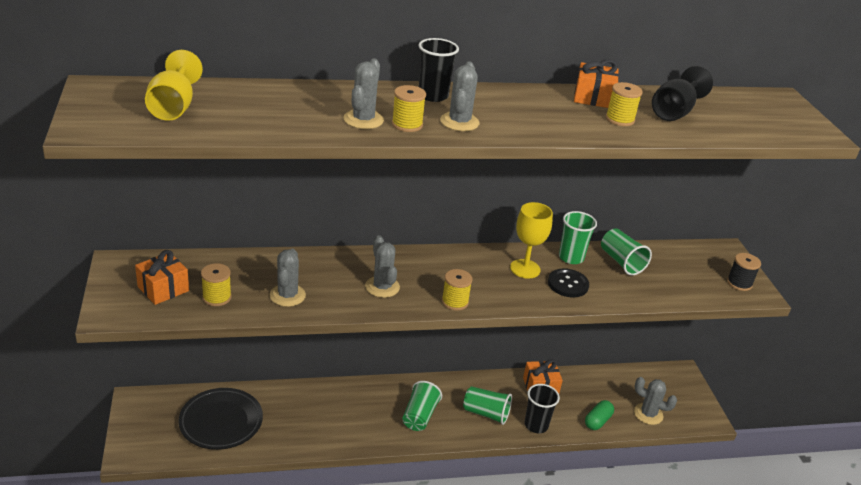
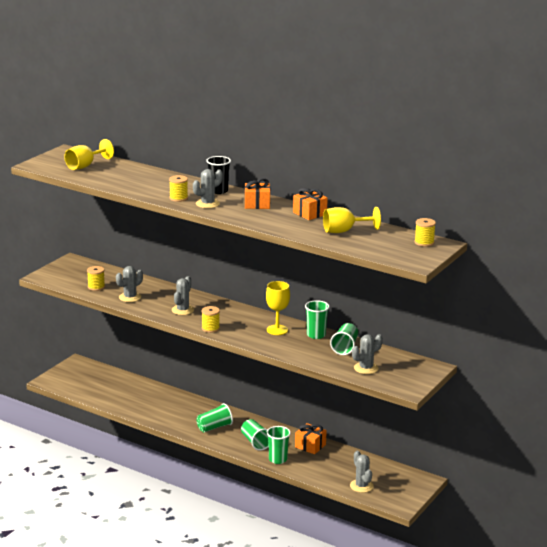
camera: 45 degrees right, 10 degrees down
orange gift [135,250,189,305] -> orange gift moved to [244,178,270,209]
black plate [178,388,263,450] -> none
grey cactus [344,58,384,129] -> grey cactus moved to [352,334,383,374]
black cup [525,384,560,433] -> green cup [266,426,291,464]
black button [548,268,589,298] -> none
green capsule [585,400,614,430] -> none
yellow spool [606,82,643,126] -> yellow spool moved to [414,218,436,247]
black goblet [652,66,713,121] -> yellow goblet [323,207,381,233]
black spool [727,253,761,291] -> none

